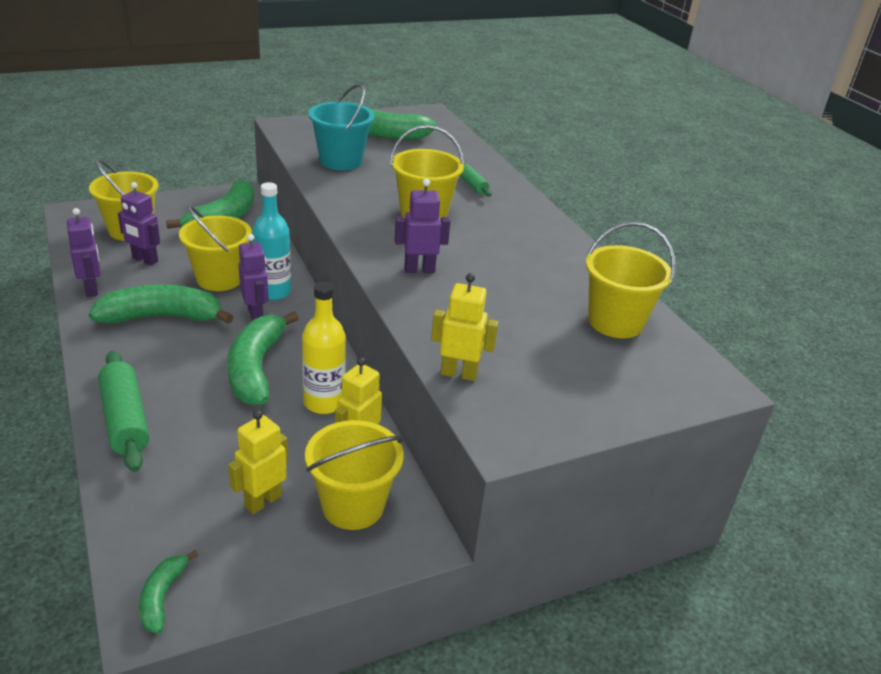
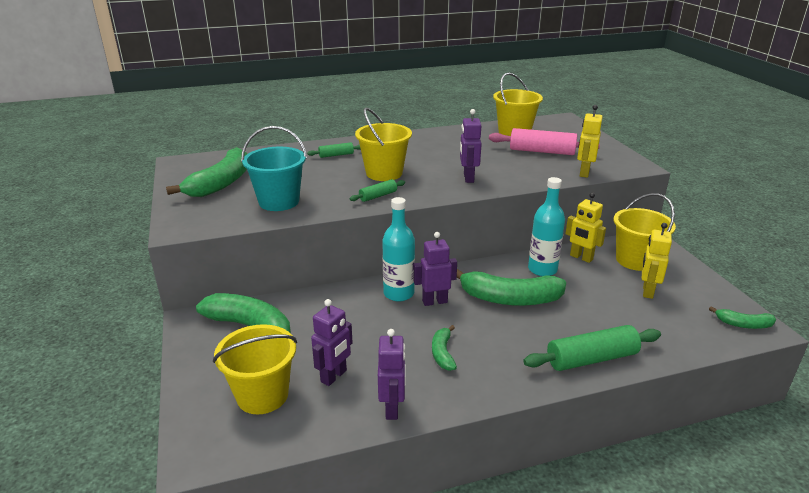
camera: 80 degrees left, 5 degrees down
purple robot [67,208,101,297] -> purple robot turned 105 degrees clockwise [378,329,406,420]
green banana [89,285,234,324] -> green banana [432,325,457,371], size x0.50
yellow bucket [179,205,252,291] -> none
yellow robot [228,410,288,514] -> yellow robot turned 60 degrees clockwise [642,223,672,299]
yellow bottle [302,282,346,414] -> turquoise bottle [528,177,565,276]
none -> green rolling pin [349,179,405,202]
none -> pink rolling pin [489,128,600,155]

